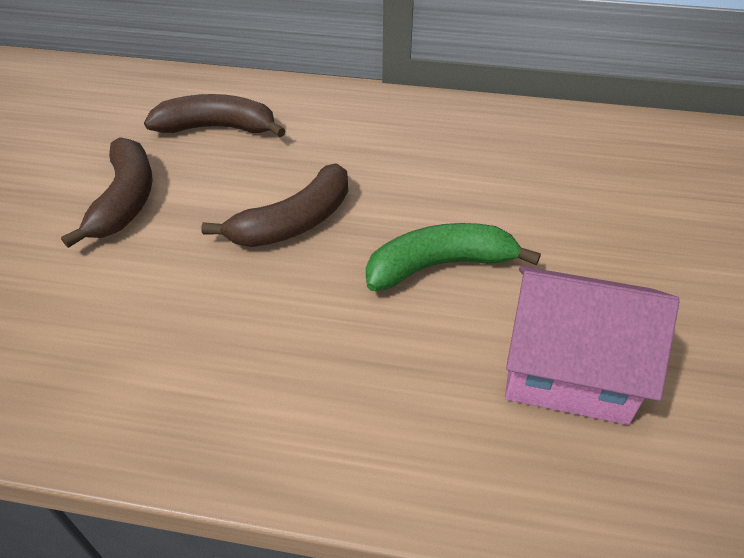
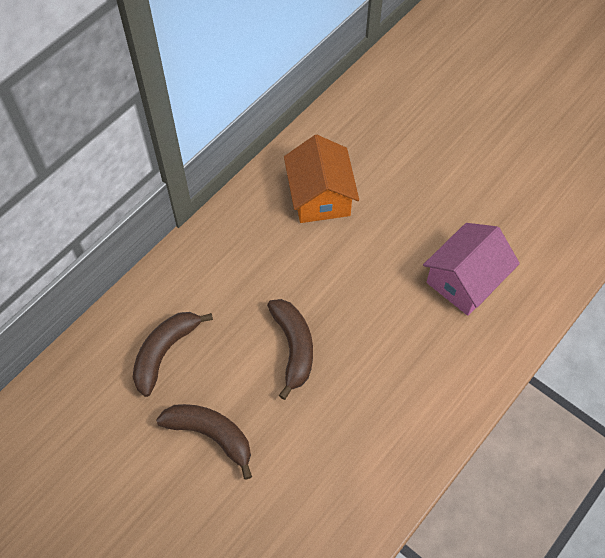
camera: 60 degrees left, 15 degrees up
green banana [366,223,541,291] -> none
none -> orange house [284,135,359,223]

